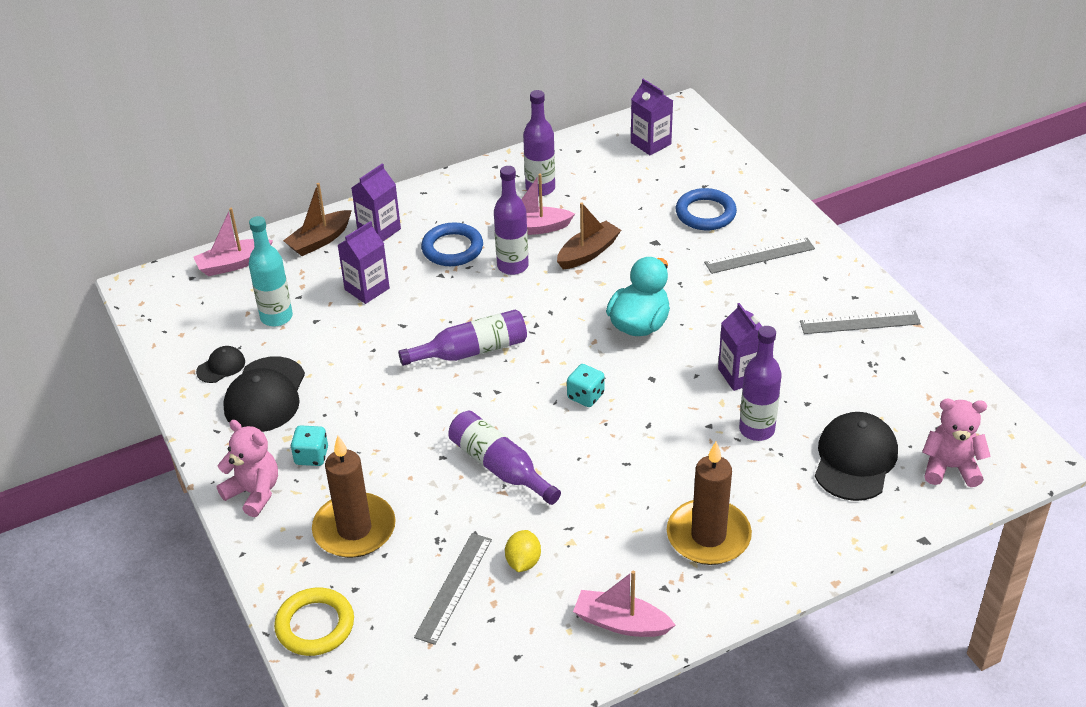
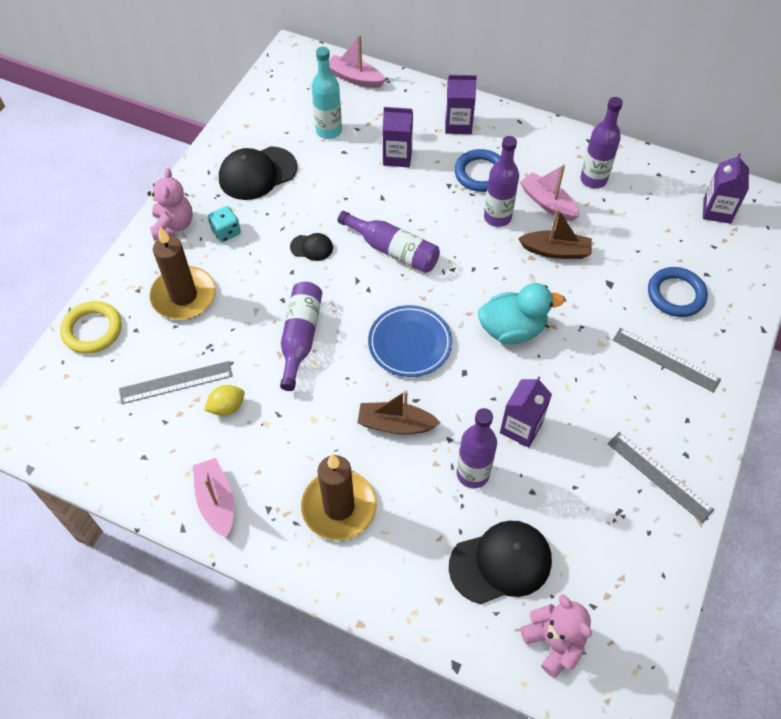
camera: 50 degrees right, 15 degrees up
black cap [196,346,245,383] -> black cap moved to [290,233,333,261]
brown boat [283,183,352,256] -> brown boat moved to [357,390,441,434]
turquoise dice [567,364,605,407] -> blue plate [368,305,452,377]

